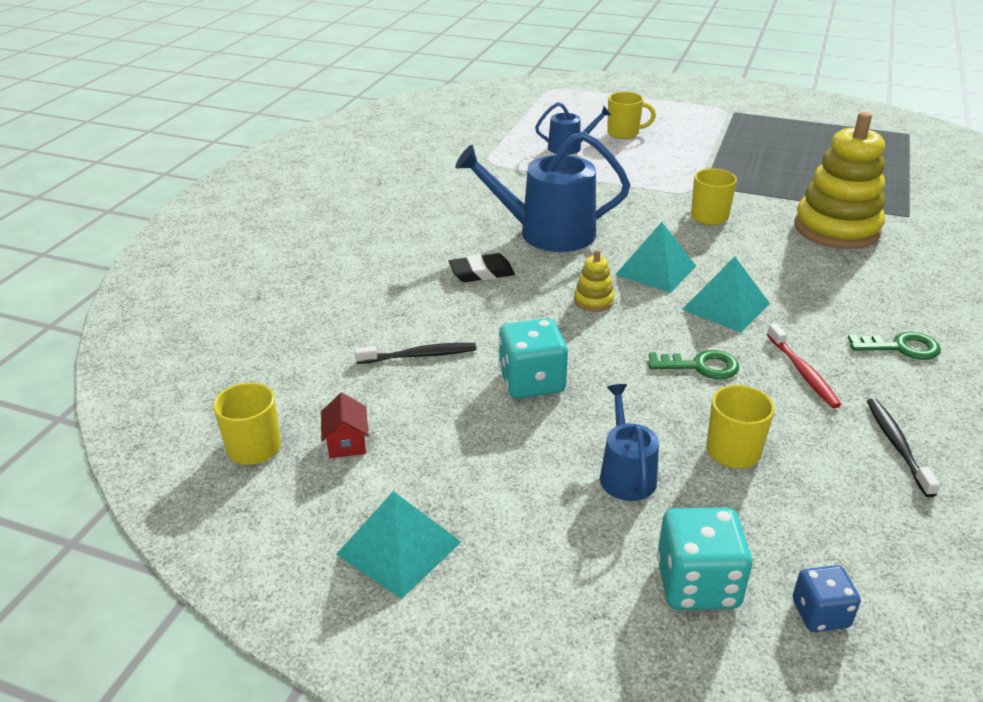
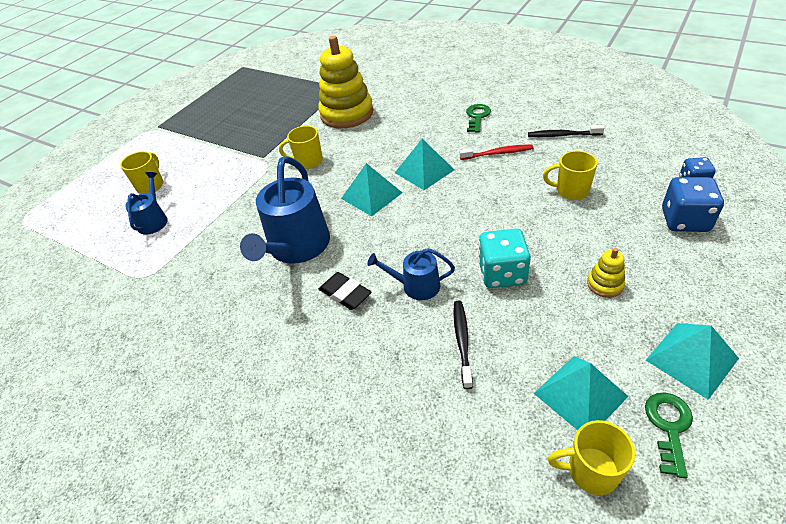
camera: 75 degrees left, 10 degrees up
red house [321,393,368,458] -> turquoise pyramid [534,356,629,430]
black eraser [449,253,515,282] -> black eraser turned 45 degrees counterclockwise [319,272,372,310]
yellow stacking toy [574,250,615,312] -> yellow stacking toy moved to [587,248,625,298]
blue watering can [600,384,659,501] -> blue watering can moved to [367,248,455,300]
green key [648,350,739,379] -> green key moved to [645,393,693,478]
turquoise dice [657,507,752,610] -> blue dice [662,177,724,232]

